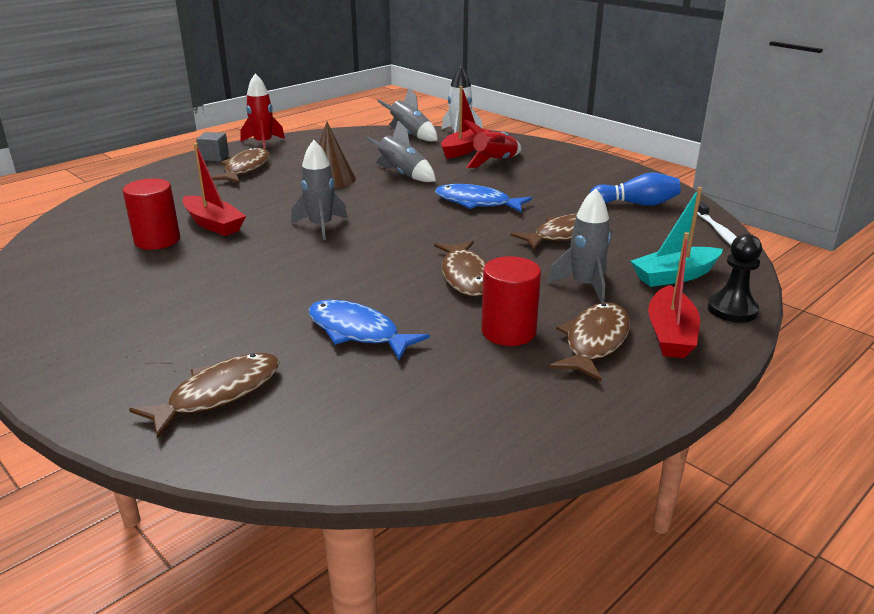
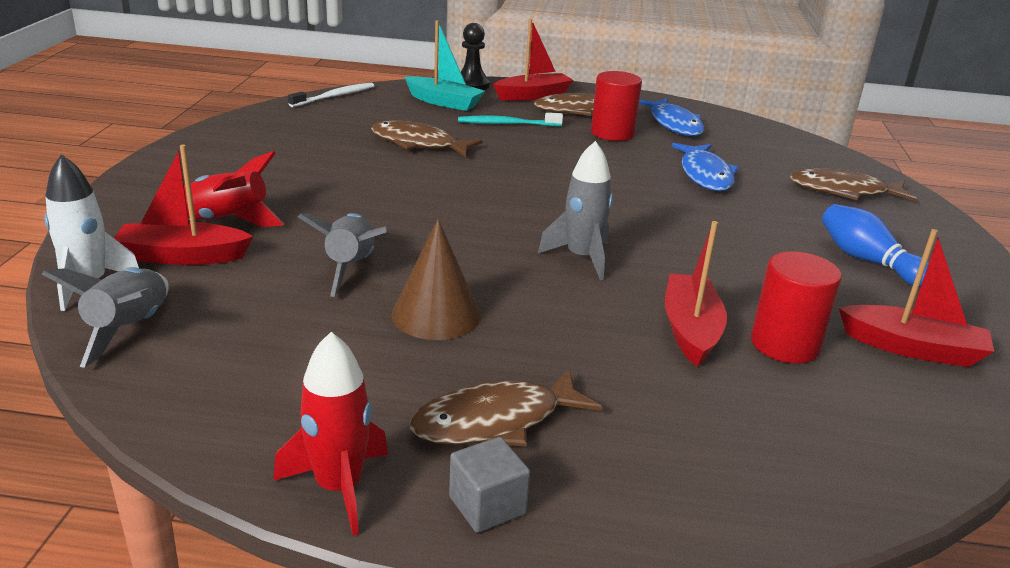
camera: 130 degrees left, 0 degrees up
brown fish [434,240,487,297] -> none
blue fish [435,184,532,213] -> blue fish moved to [639,98,704,136]
grey rocket [548,188,611,303] -> turquoise toothbrush [458,113,563,126]
blue bowling pin [590,172,681,206] -> blue bowling pin moved to [822,204,929,287]
none -> red boat [839,229,994,367]

